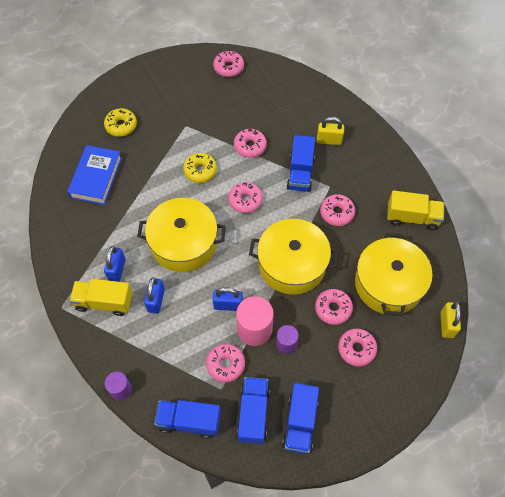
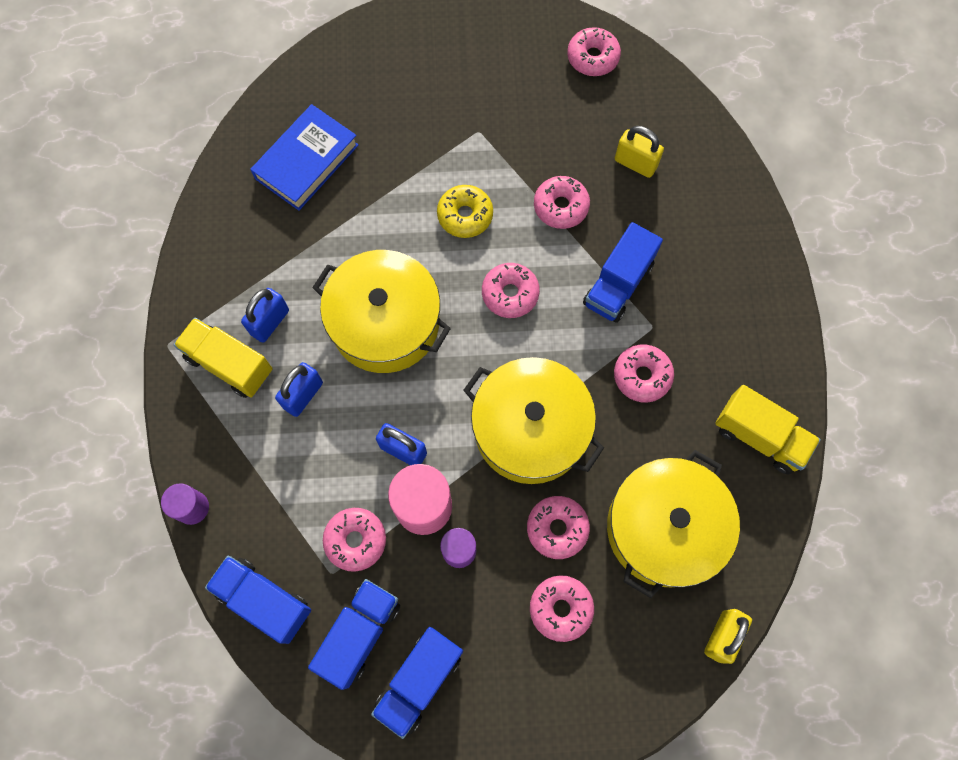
camera: 25 degrees right, 10 degrees up
yellow donut [104,108,137,137] -> none
yellow padlock [317,117,344,145] -> yellow padlock moved to [615,126,664,178]

